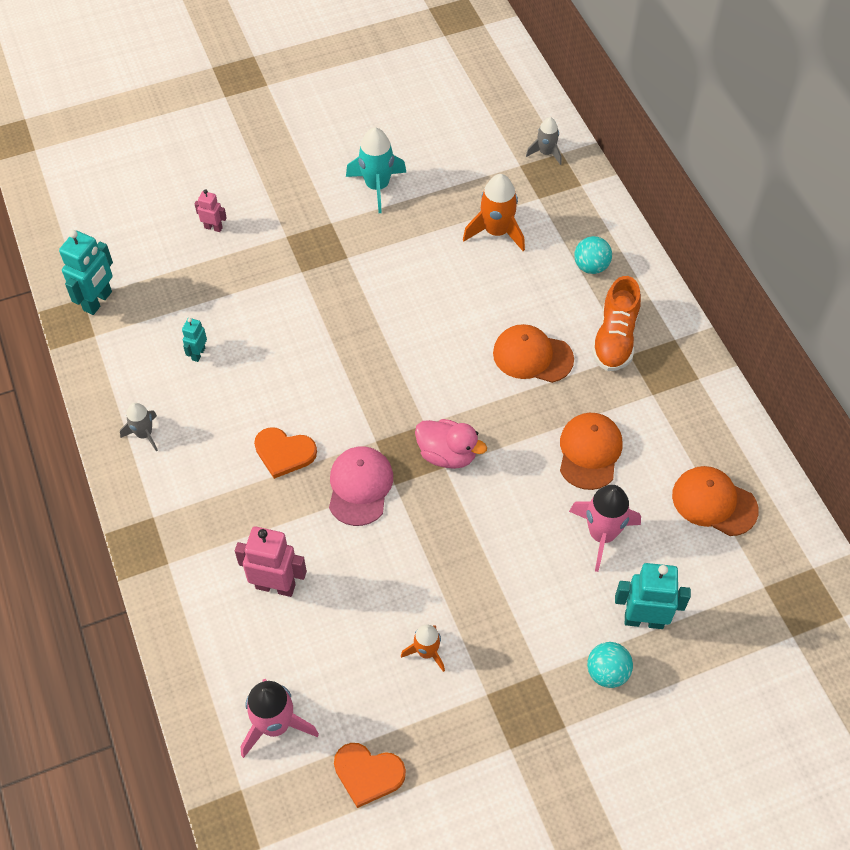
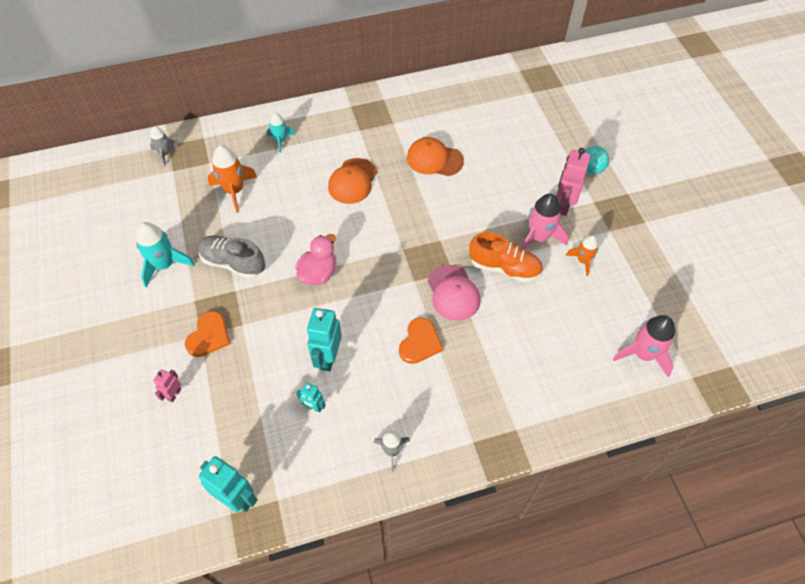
camera: 85 degrees left, 0 degrees up
pink robot [235,527,307,597] -> pink robot moved to [556,148,590,216]
pink cap [329,446,393,526] -> pink cap turned 120 degrees counterclockwise [428,265,480,321]
orange heart [334,743,406,808] -> orange heart moved to [185,311,230,357]
pink duck [415,419,487,469] -> pink duck moved to [295,234,336,285]
pink rocket [569,485,641,572] -> pink rocket moved to [521,194,569,250]
turquoise ball [574,236,612,274] -> turquoise rocket [267,113,295,153]
orange shoe [592,276,641,371] -> orange shoe moved to [469,232,543,283]
turquoise robot [615,563,691,629] -> turquoise robot moved to [307,308,342,371]
orange cap [672,466,759,536] -> none
none -> grey shoe [198,235,265,279]

